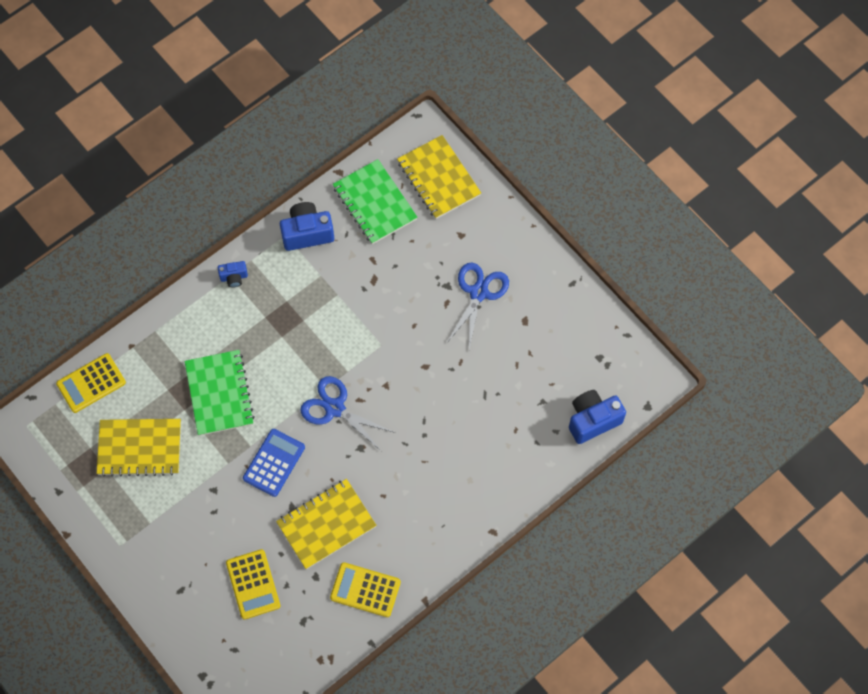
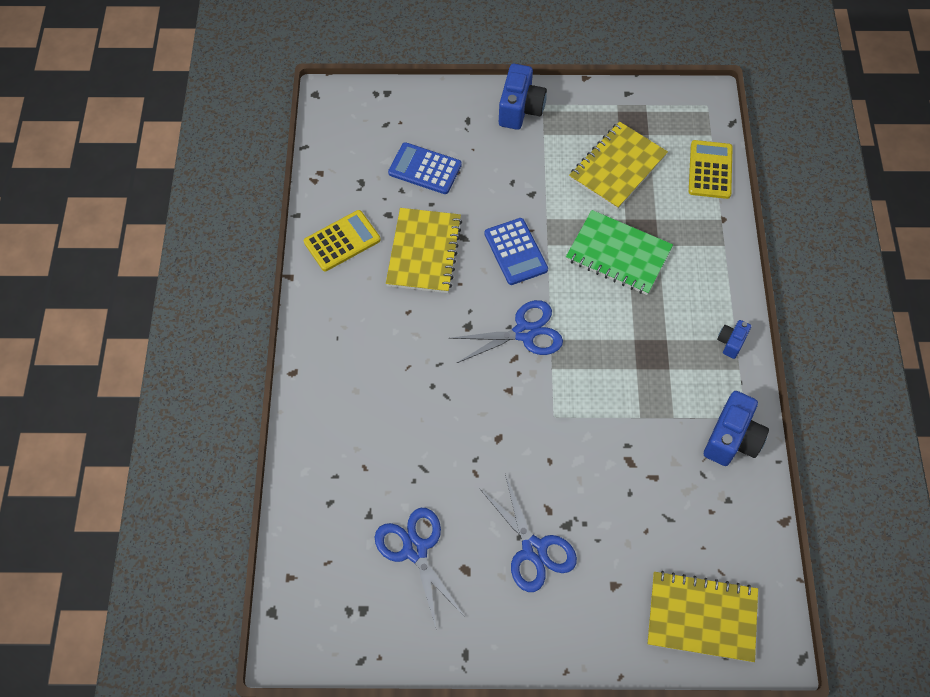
camera: 130 degrees right, 5 degrees down
yellow calculator [226,549,280,620] -> blue calculator [388,142,462,194]
green notebook [333,159,418,244] -> none
blue camera [569,390,626,444] -> blue camera moved to [499,64,547,130]
none -> blue scissors [375,508,465,628]

